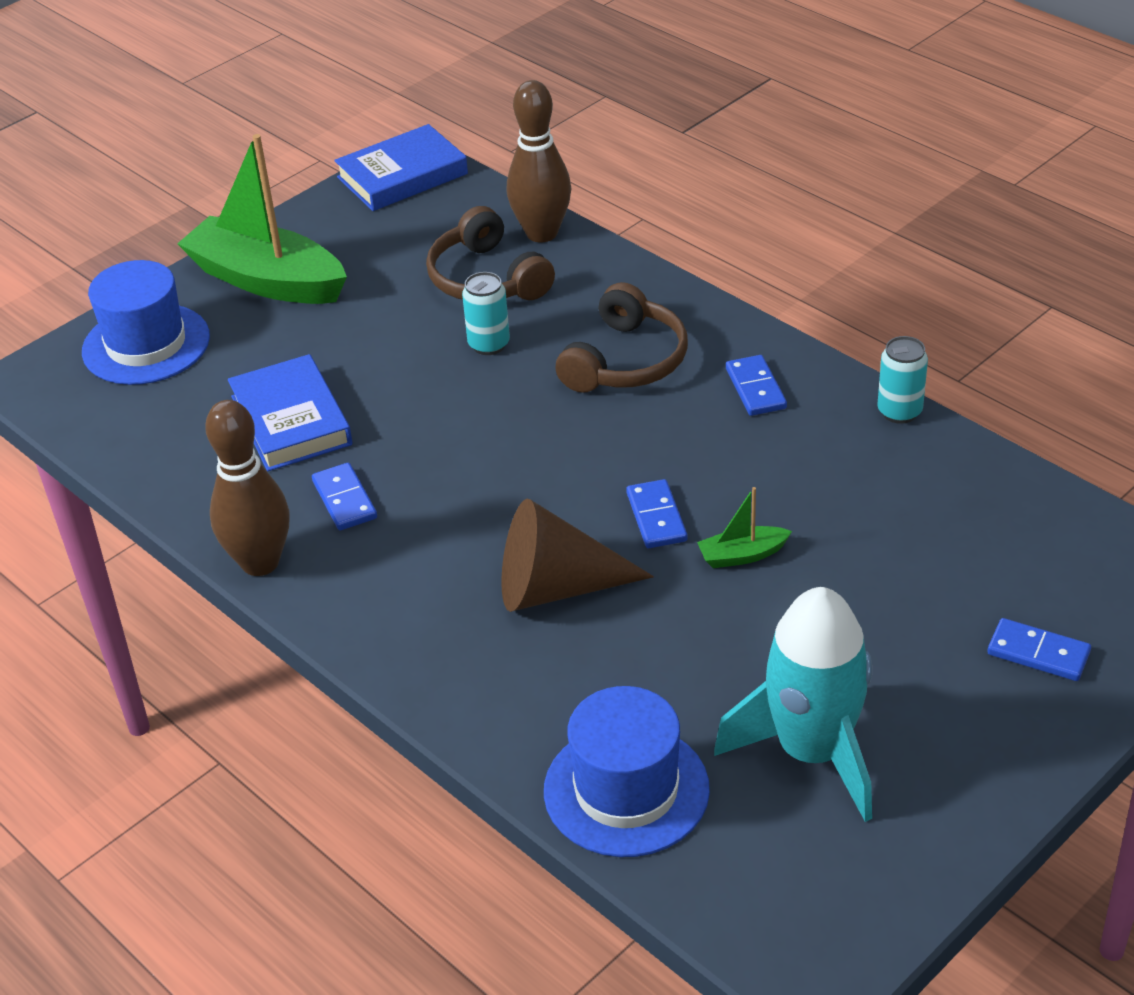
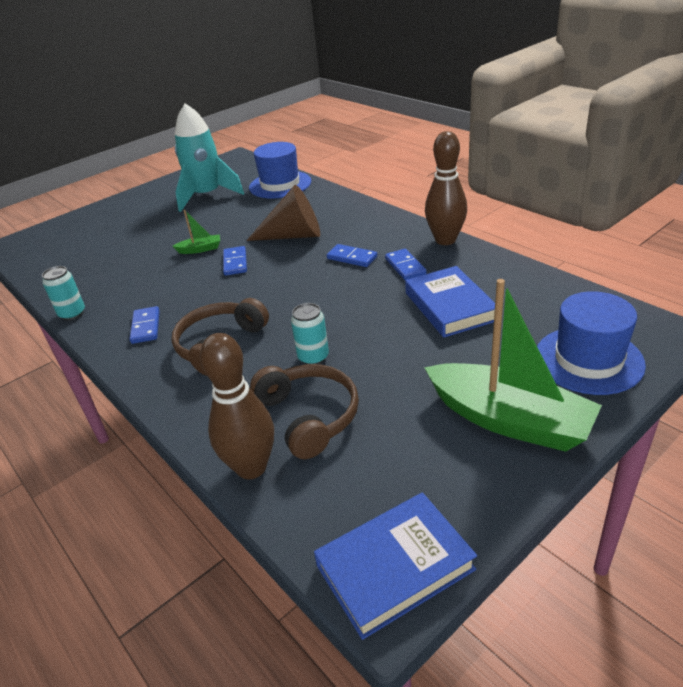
camera: 175 degrees left, 5 degrees down
blue domino [988,618,1091,681] -> blue domino moved to [327,244,377,267]

